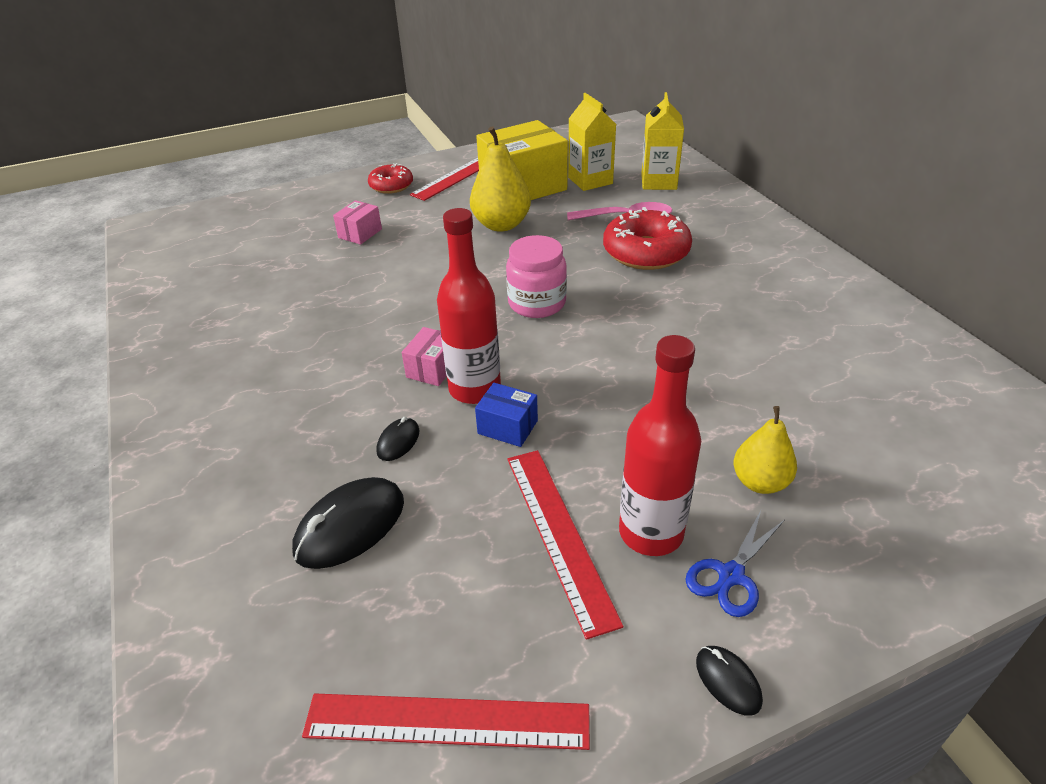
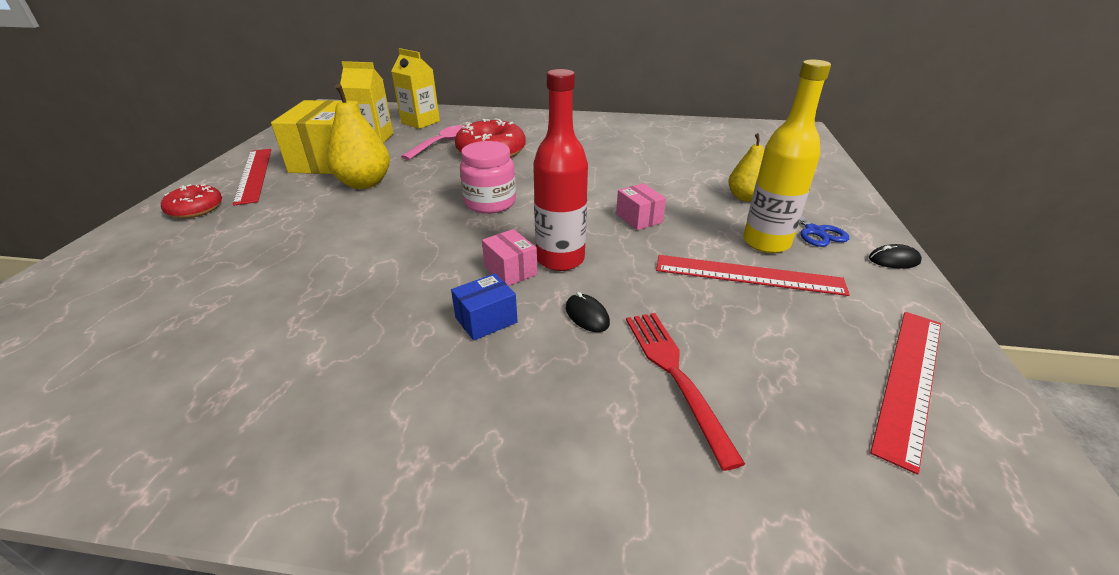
camera: 60 degrees left, 5 degrees down
black mouse [292,477,404,569] -> red fork [626,313,745,471]
pink box [333,200,382,245] -> pink box moved to [616,183,666,230]
blue box [475,383,538,447] -> blue box moved to [451,273,518,341]
red bottle [619,335,701,556] -> yellow bottle [743,60,831,253]

